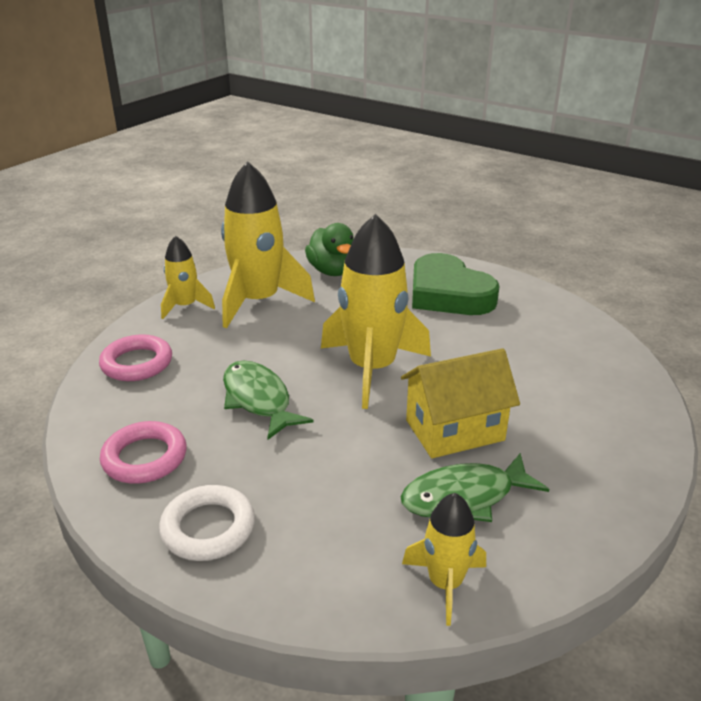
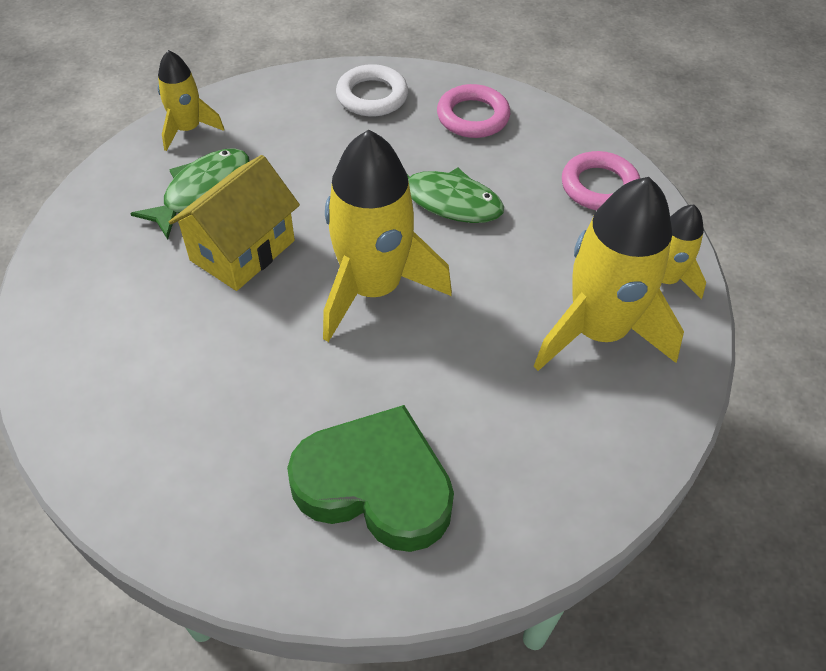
camera: 145 degrees right, 20 degrees up
green duck [305,223,354,276] -> none

